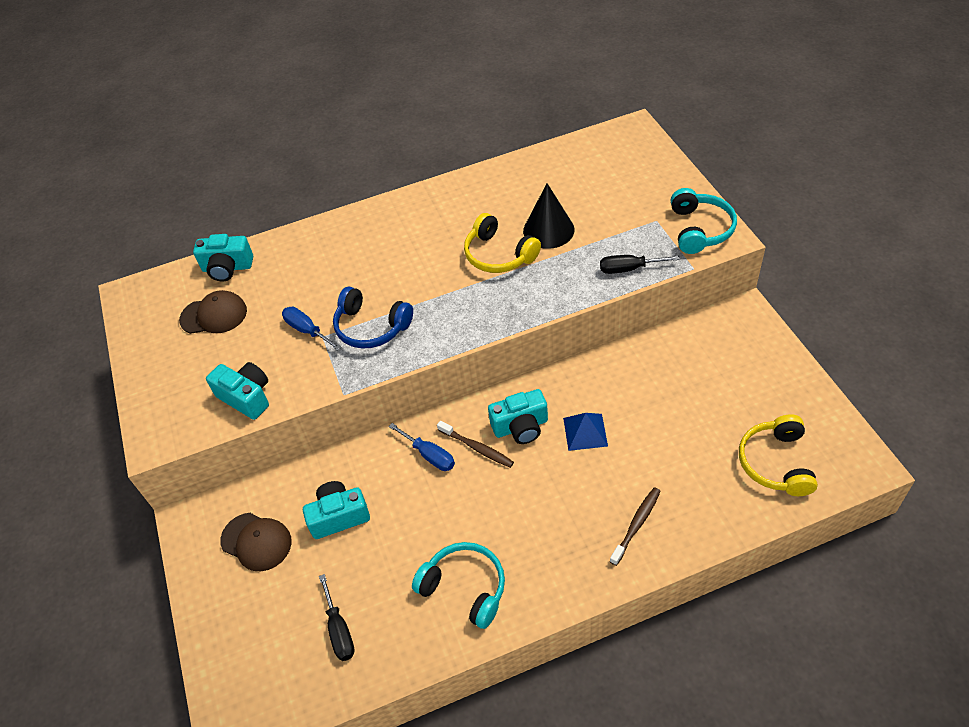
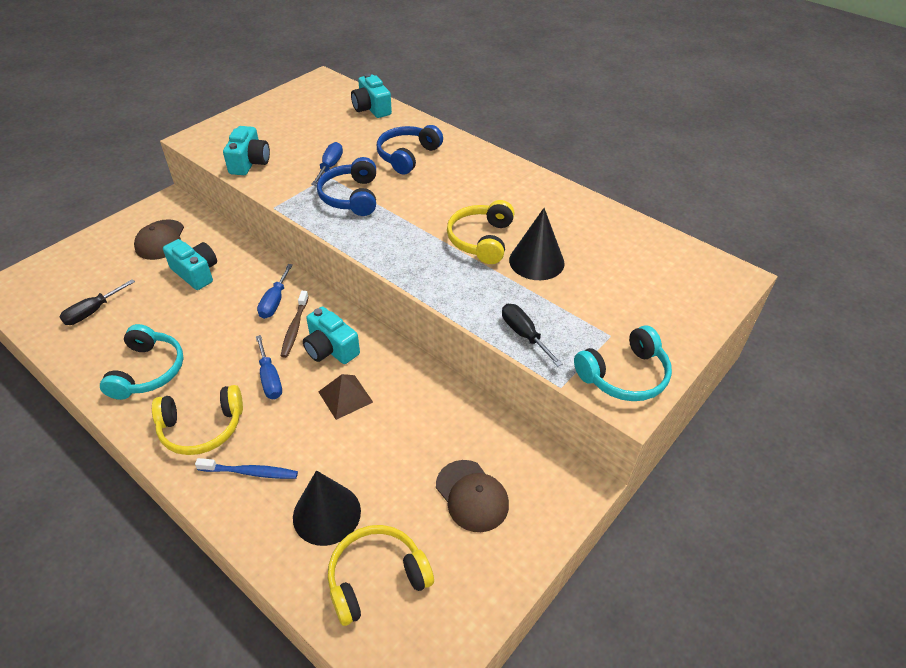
camera: 55 degrees right, 5 degrees down
brown cap [179,290,247,334] -> brown cap moved to [436,460,509,532]
blue pyramid [563,413,608,451] -> brown pyramid [318,374,373,420]
brown toothbrush [610,487,661,566] -> blue toothbrush [195,458,298,479]
none -> yellow headphones [152,385,243,455]
none -> blue screwdriver [256,335,282,399]
none -> black cone [293,470,361,546]
none -> blue headphones [377,125,443,174]

